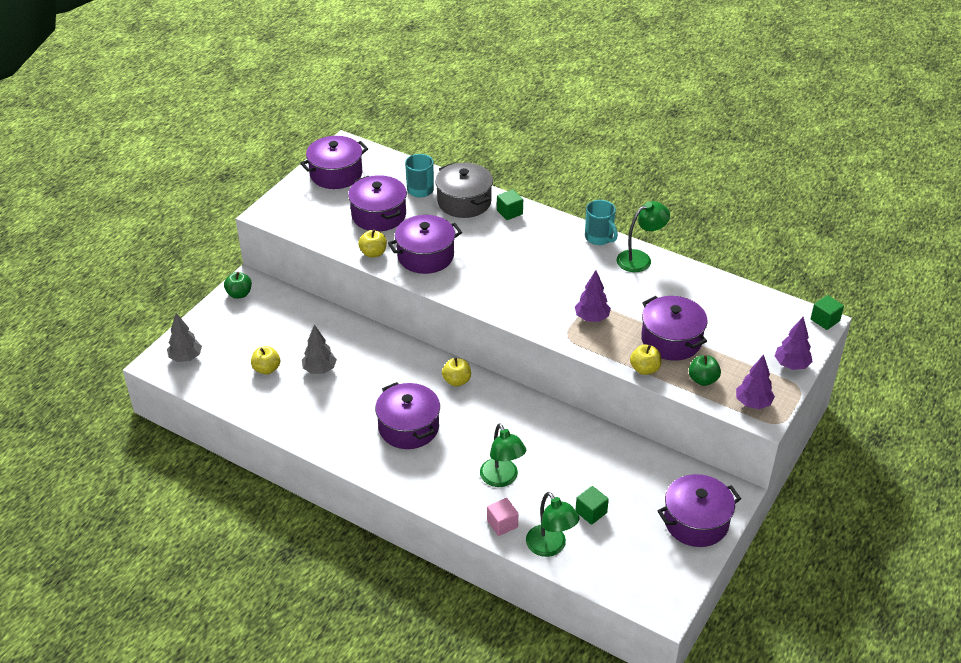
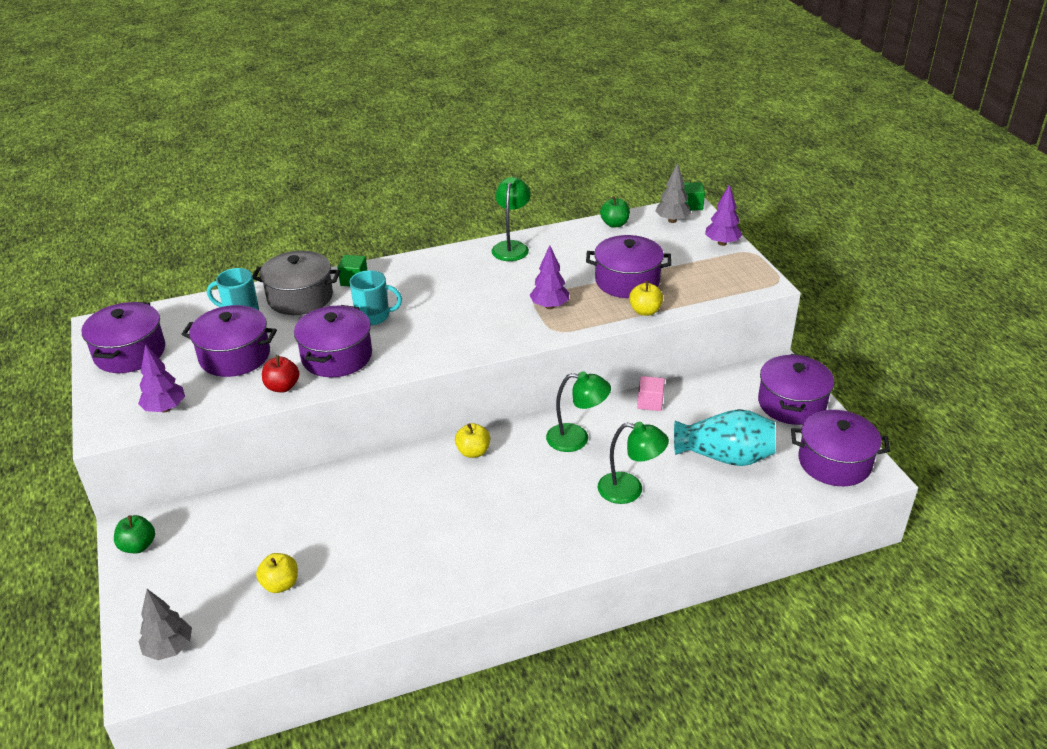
camera: 50 degrees left, 5 degrees down
grey tree [302,324,337,374] -> grey tree moved to [655,163,691,223]
yellow apple [358,229,387,258] -> red apple [262,355,299,392]
purple pot [375,382,440,449] -> purple pot moved to [791,410,890,486]
pink cube [487,498,518,536] -> pink cube moved to [637,376,665,411]
green lamp [526,492,580,557] -> green lamp moved to [546,371,611,452]
green cube [575,486,609,525] -> turquoise vase [674,409,775,466]
turquoise mug [585,200,618,245] -> turquoise mug moved to [350,270,402,325]
green apple [689,355,721,386] -> green apple moved to [600,196,630,228]
purple tree [736,355,775,409] -> purple tree moved to [138,344,185,413]

